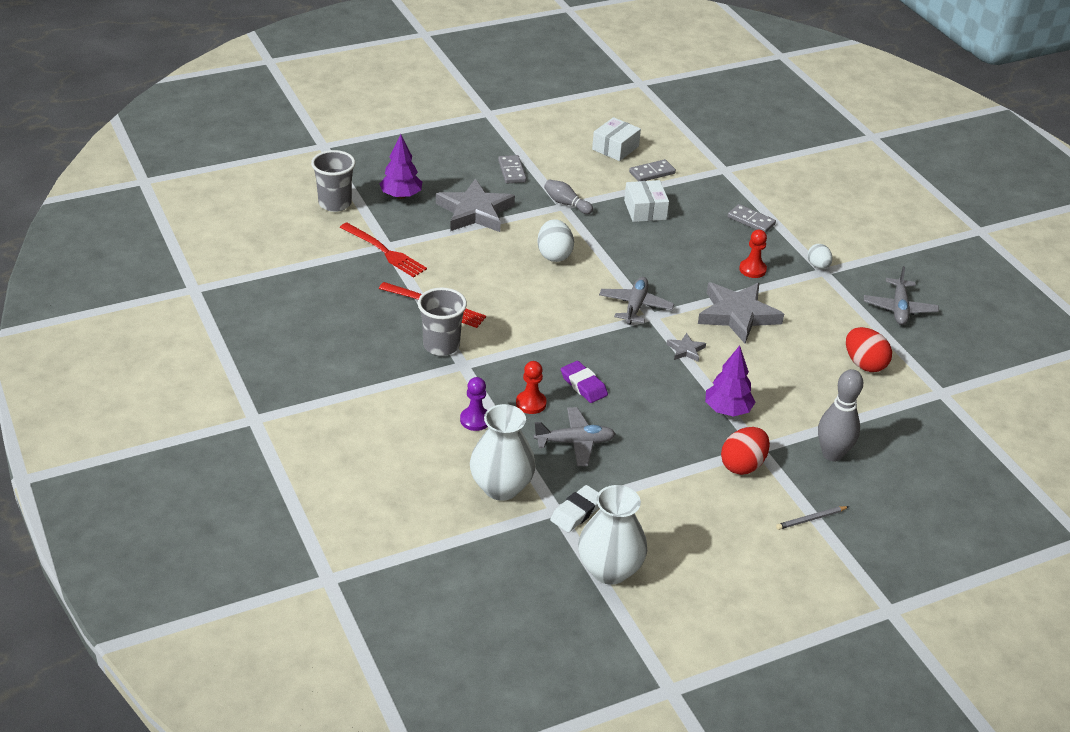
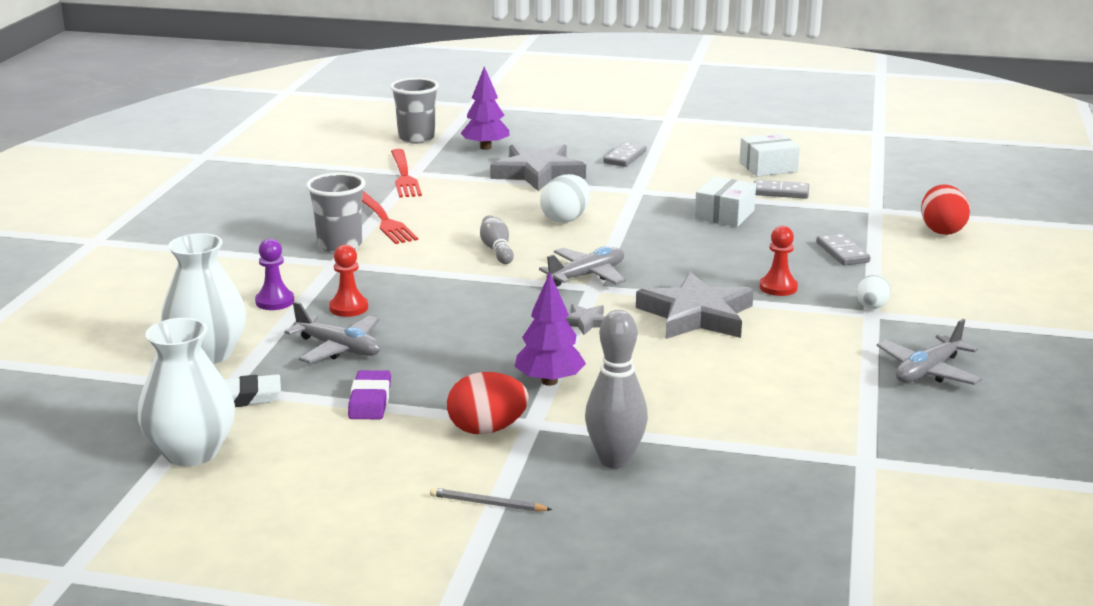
camera: 40 degrees right, 15 degrees down
grey bowling pin [544,180,593,214] -> grey bowling pin moved to [480,215,514,264]
purple eraser [561,361,608,403] -> purple eraser moved to [348,370,391,419]
red egg [846,327,892,372] -> red egg moved to [921,184,970,235]

